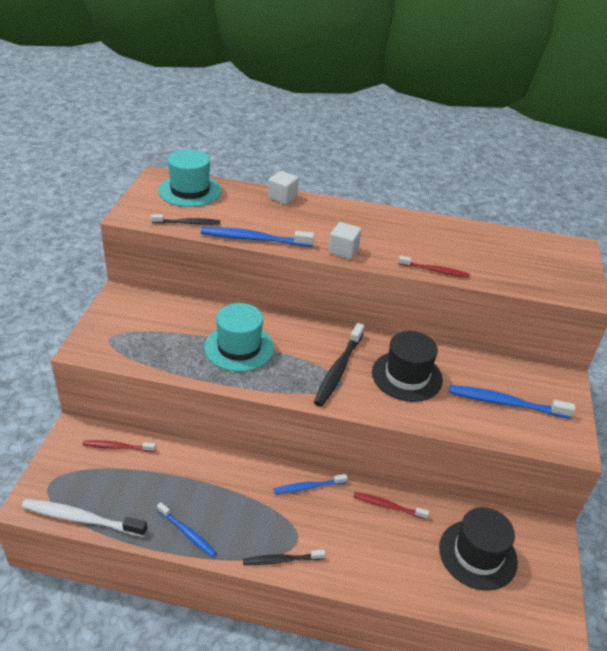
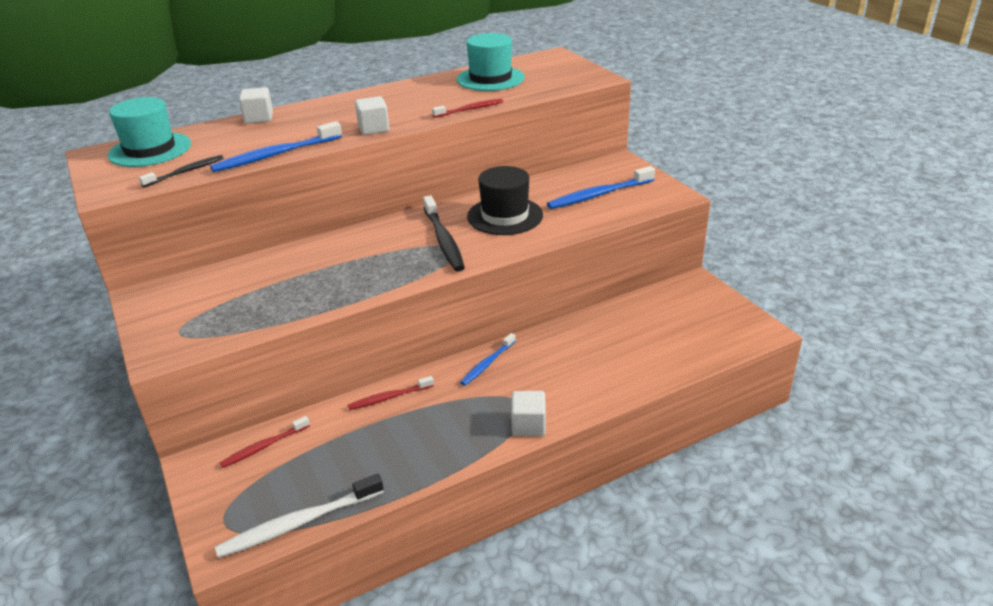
camera: 35 degrees left, 5 degrees down
blue toothbrush [157,502,217,557] -> none
turquoise hat [204,303,274,372] -> turquoise hat moved to [457,33,525,91]
black toothbrush [243,550,325,565] -> white cube [511,391,546,436]
red toothbrush [353,492,429,520] -> red toothbrush moved to [348,376,434,410]
black hat [439,507,518,591] -> none

